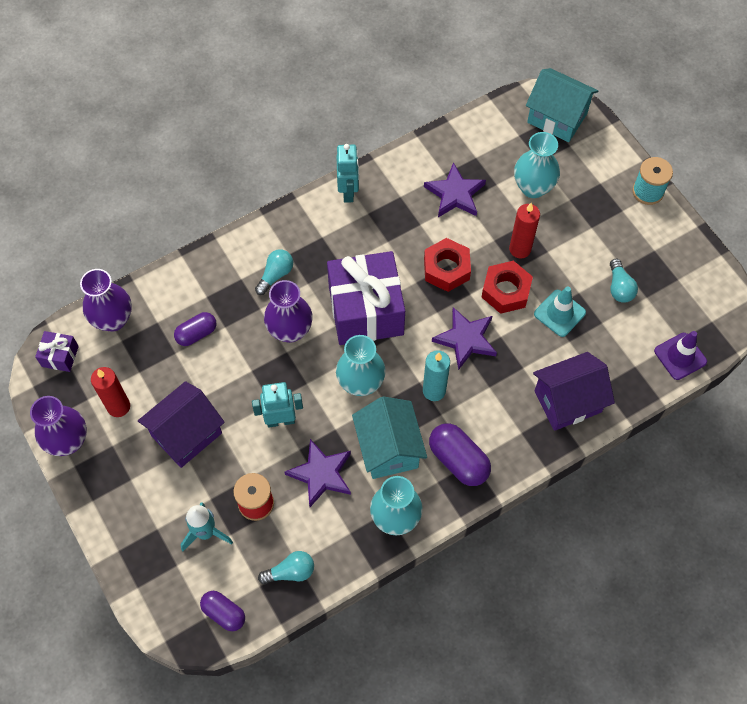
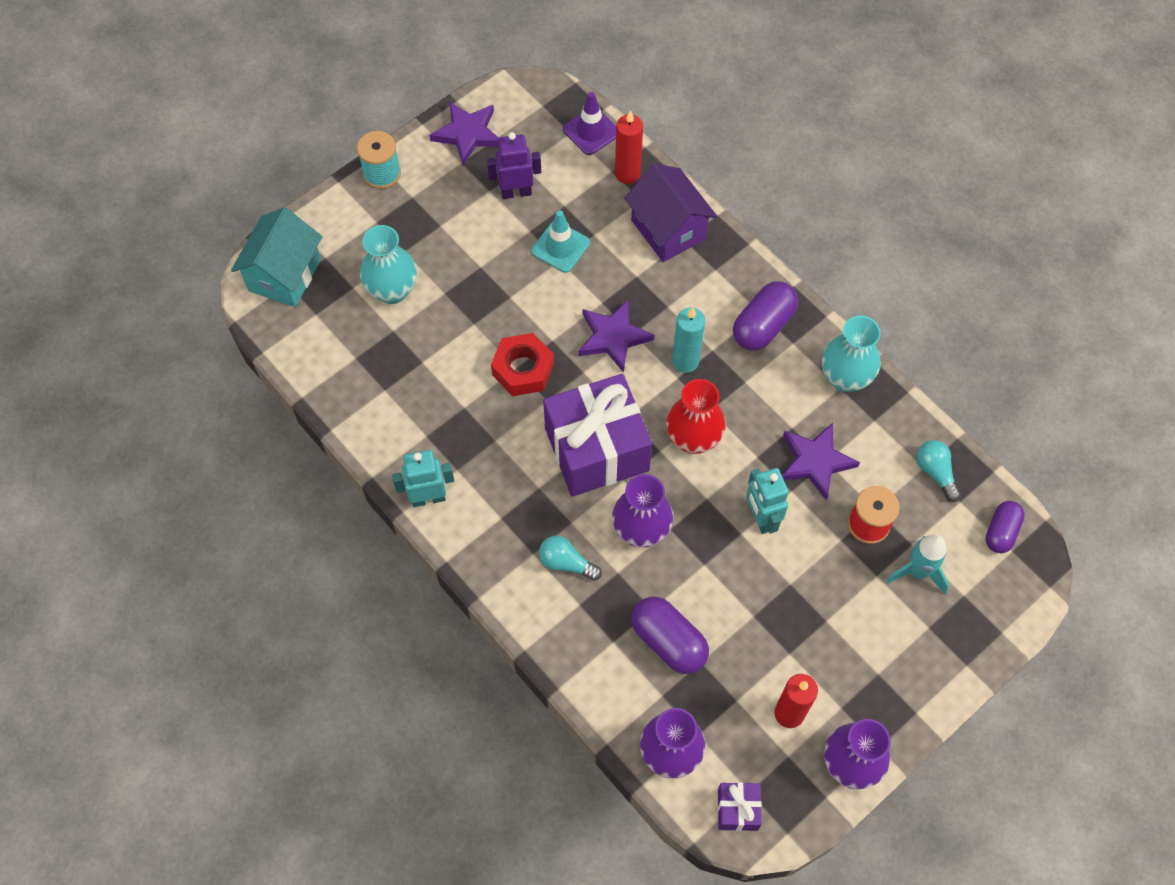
camera: 100 degrees left, 0 degrees up
purple house [138,381,225,468] -> none
purple capsule [174,312,217,346] -> purple capsule [632,597,709,674], size x1.53
turquoise vase [336,335,386,396] -> red vase [666,379,726,454]
turquoise house [352,396,427,479] -> none
purple star [424,162,486,217] -> purple star moved to [430,102,499,165]
red nut [482,261,533,314] -> none
red candle [509,203,540,258] -> red candle moved to [615,110,643,184]
turquoise light bulb [610,259,638,302] -> purple robot [487,132,541,199]

